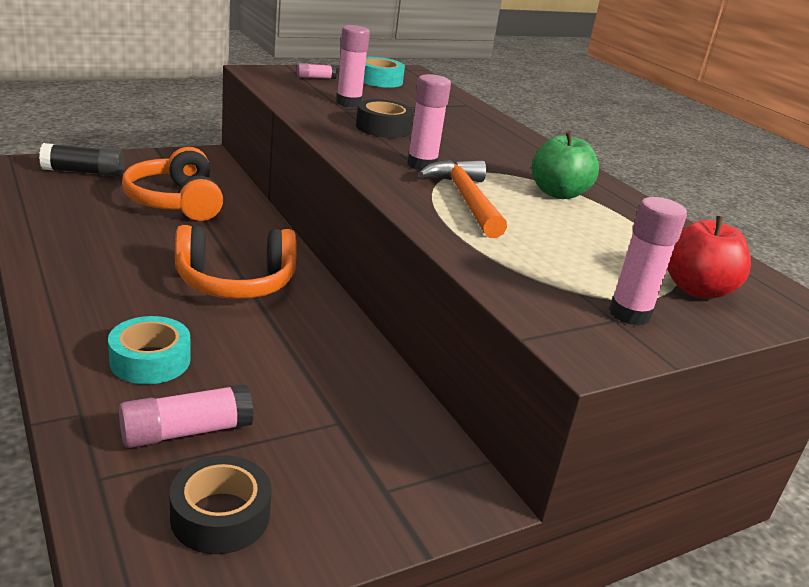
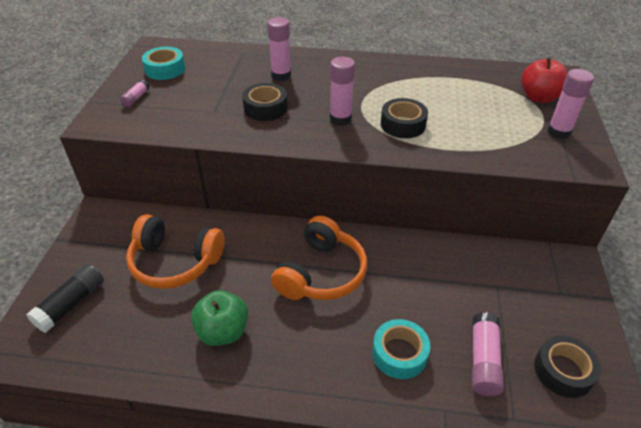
camera: 50 degrees left, 15 degrees up
pink glue stick [336,25,370,107] -> pink glue stick moved to [267,17,291,81]
orange hammer [419,160,507,238] -> black tape [381,98,428,138]
green apple [532,131,599,199] -> green apple moved to [191,290,248,346]

